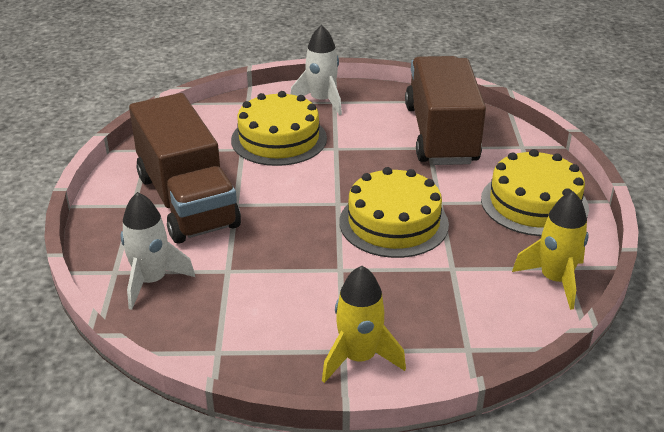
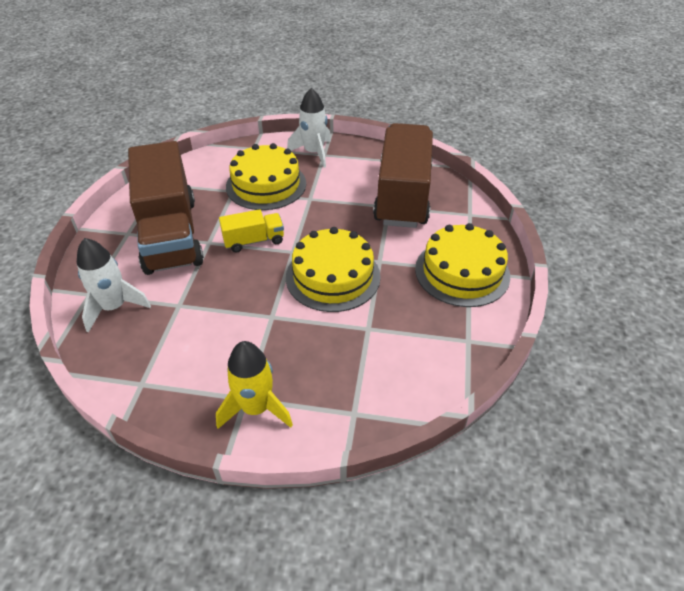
camera: 10 degrees right, 10 degrees up
yellow rocket [512,191,589,310] -> none
none -> yellow truck [219,209,284,253]

